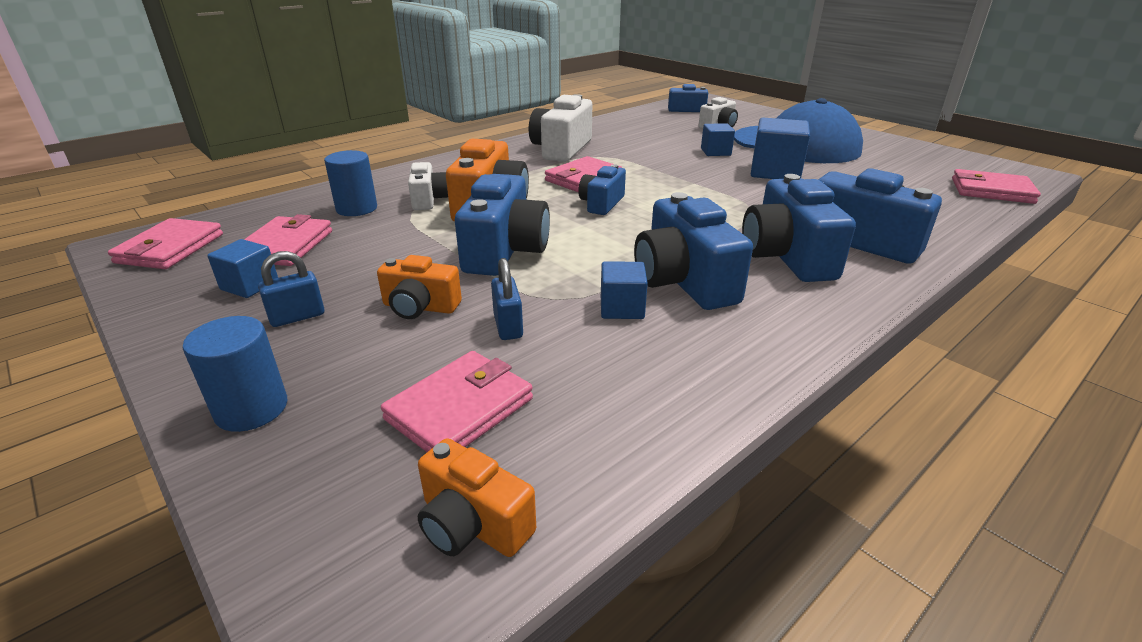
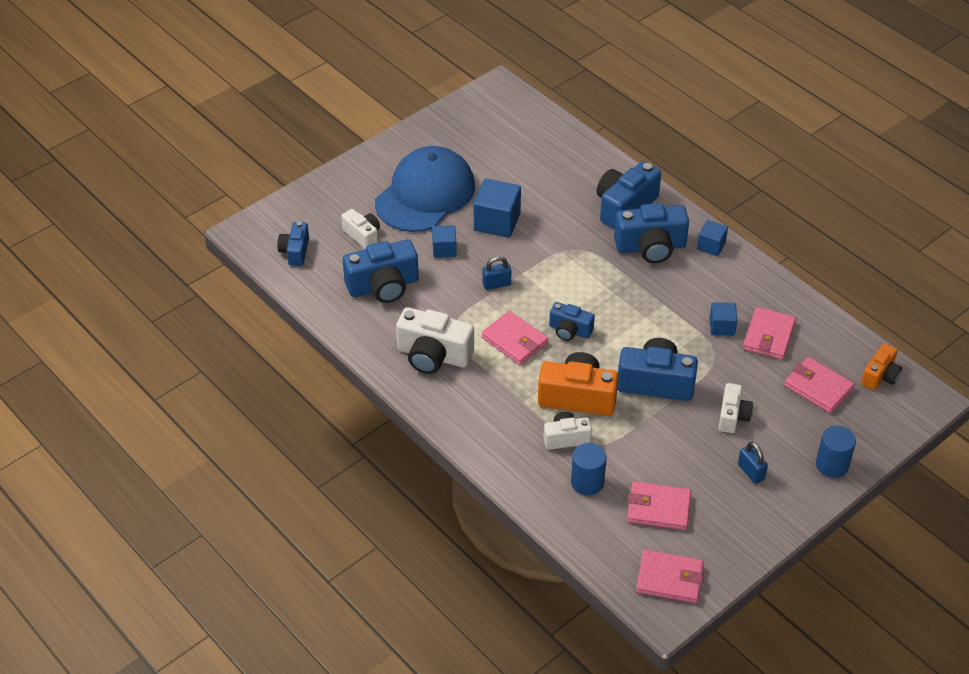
camera: 90 degrees left, 15 degrees up
blue cube [207,239,278,298] -> blue cube moved to [697,220,728,256]
orange camera [377,255,462,319] -> white camera [718,383,753,433]
blue padlock [491,258,523,340] -> blue padlock moved to [482,256,511,290]
blue camera [634,192,753,310] -> blue camera moved to [343,239,419,303]
pink wallet [952,169,1041,204] -> pink wallet moved to [743,307,796,360]

